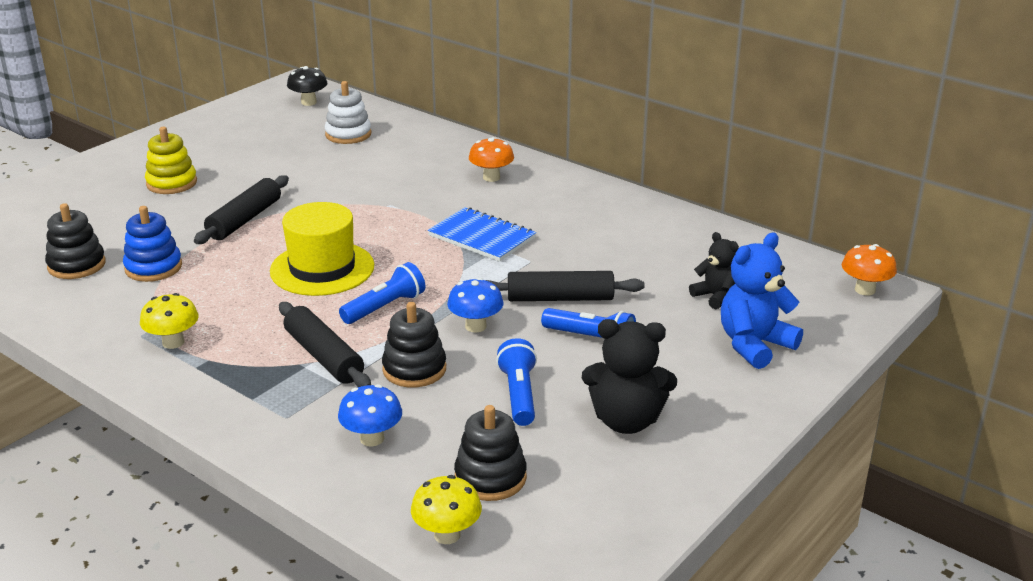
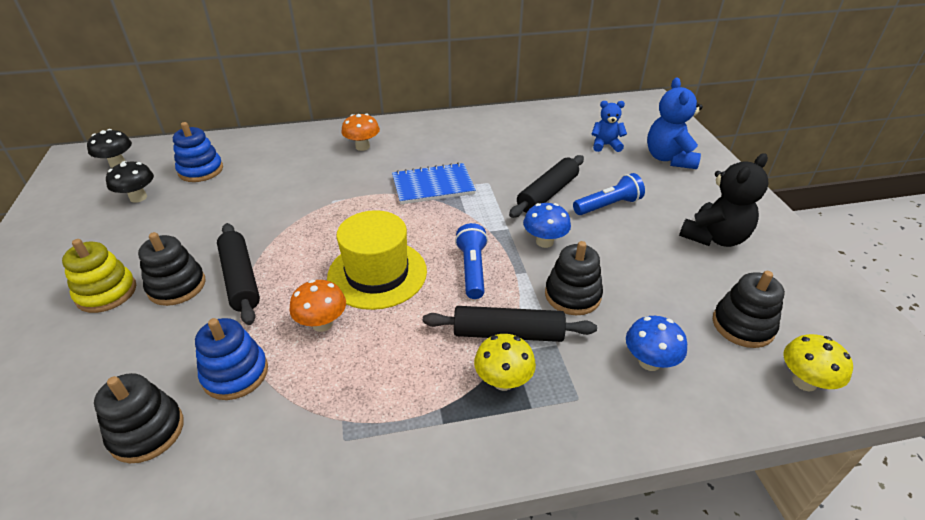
camera: 50 degrees left, 10 degrees up
yellow mushroom [140,293,199,349] -> yellow mushroom moved to [474,334,536,391]
white stacking toy [325,81,372,144] -> blue stacking toy [173,122,223,182]
blue flashlight [496,338,537,426] -> none
black teddy bear [689,232,739,309] -> blue teddy bear [592,101,627,152]
orange mushroom [842,244,897,295] -> orange mushroom moved to [290,280,346,332]
none -> black mushroom [106,161,154,203]
none -> black stacking toy [138,232,206,306]

